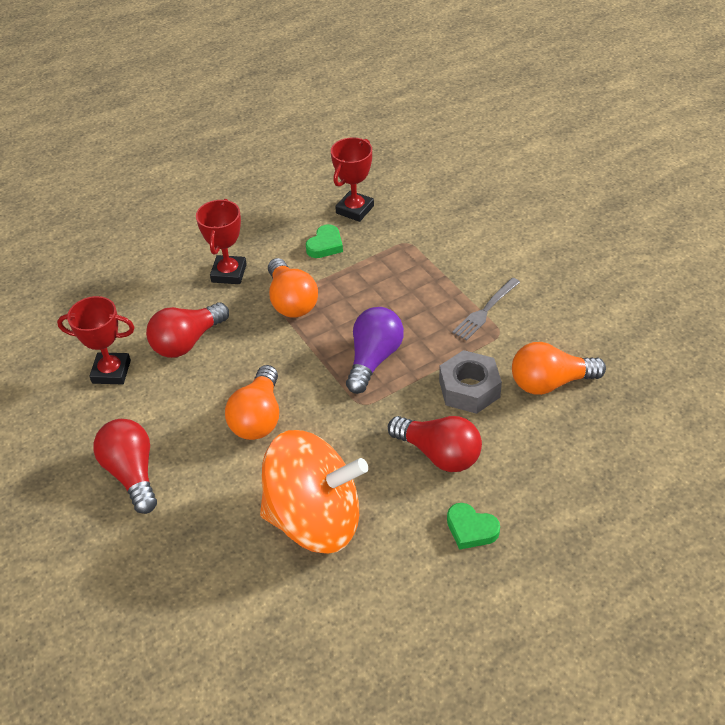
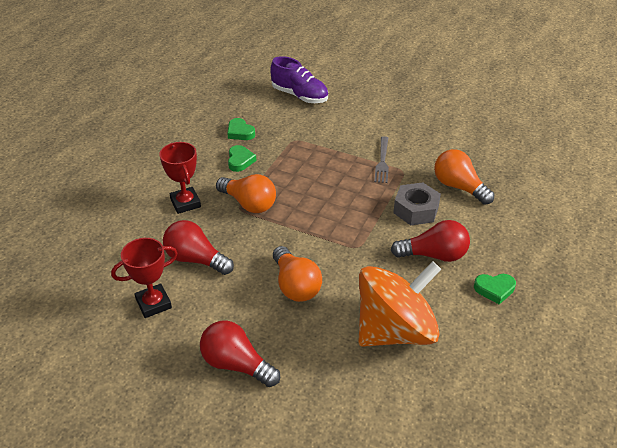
camera: 35 degrees left, 5 degrees down
red light bulb [146,302,229,358] -> red light bulb turned 105 degrees clockwise [163,220,234,275]
red trophy [331,137,374,222] -> green heart [227,118,255,140]
purple light bulb [346,307,404,394] -> none
orange light bulb [512,342,606,395] -> orange light bulb turned 90 degrees clockwise [434,149,494,205]
none -> purple shoe [270,56,328,103]

